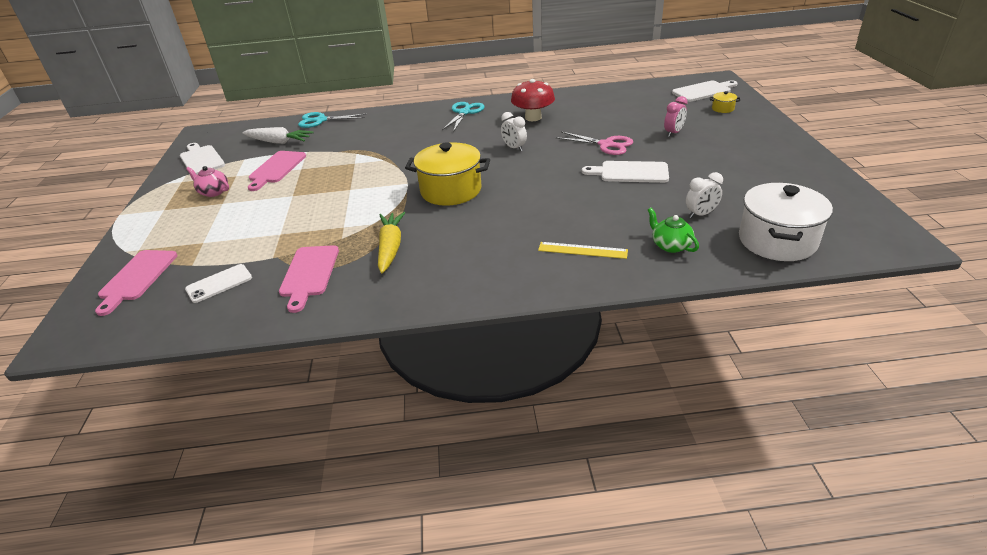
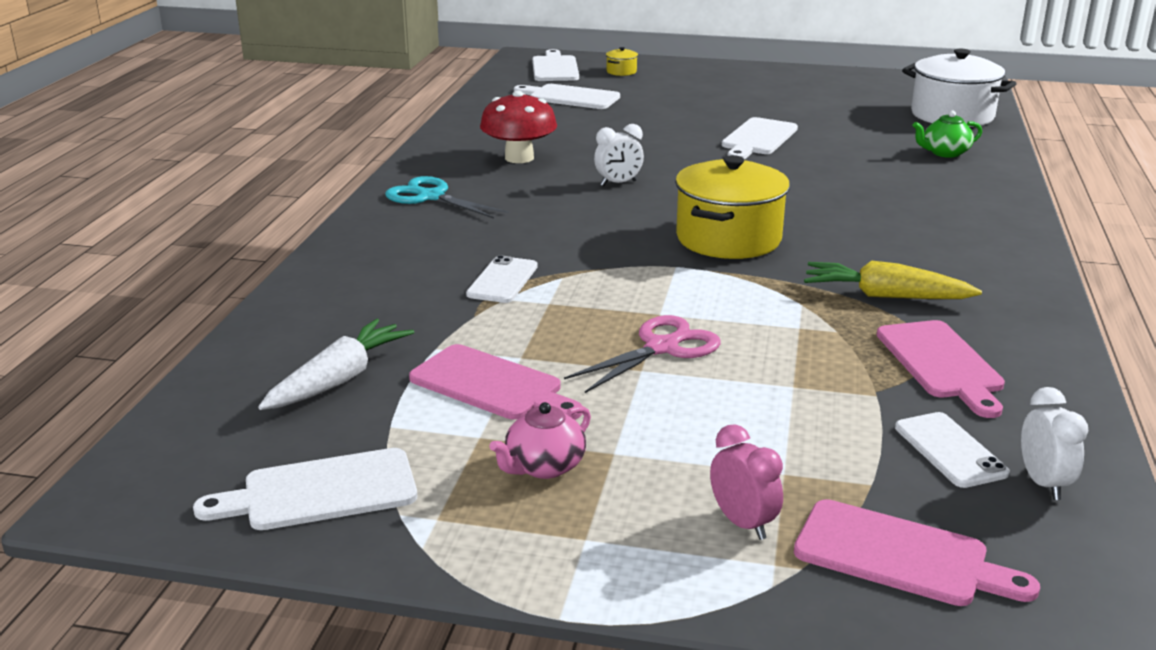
camera: 75 degrees left, 10 degrees down
pink cutting board [279,245,339,313] -> pink cutting board turned 60 degrees clockwise [877,320,1005,418]
turquoise scissors [298,112,366,128] -> none
yellow ruler [538,242,628,259] -> none
pink scissors [556,132,633,155] -> pink scissors moved to [564,315,720,393]
pink clock [664,96,688,137] -> pink clock moved to [710,424,783,540]
white clock [686,172,723,218] -> white clock moved to [1021,387,1089,500]
none -> white phone [466,255,538,303]
none -> white cutting board [514,84,620,109]

